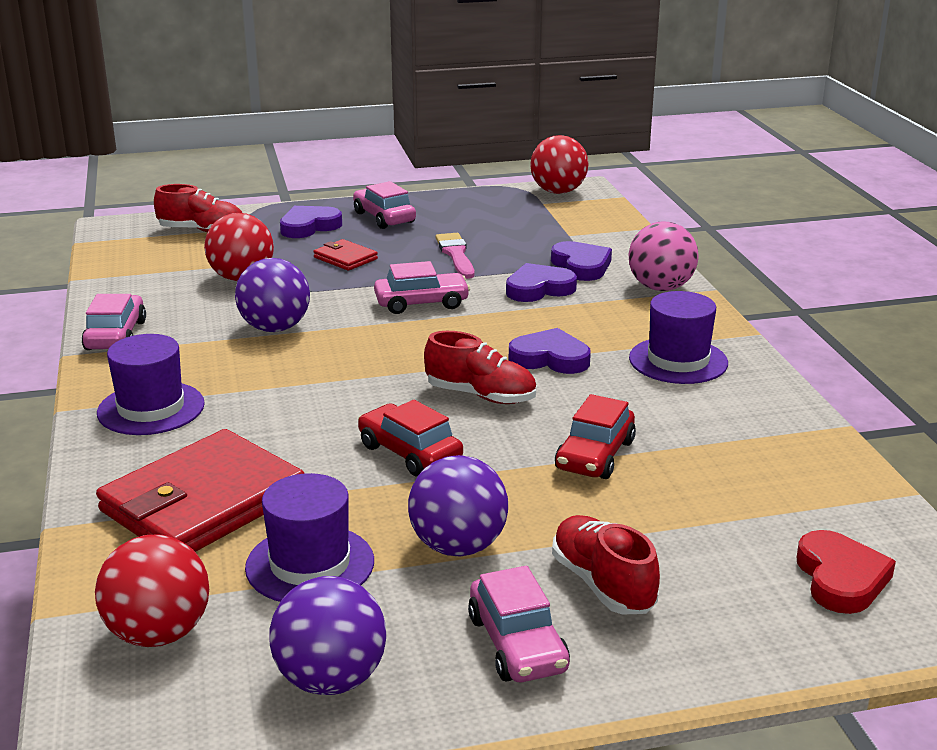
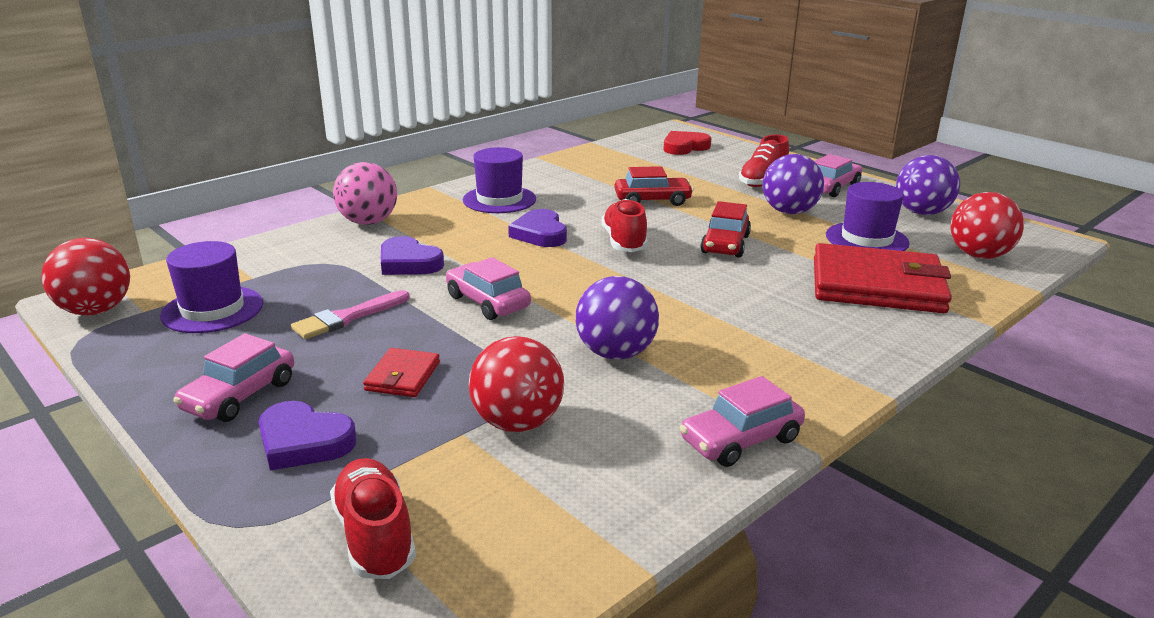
camera: 120 degrees left, 0 degrees up
purple hat [97,334,205,435] -> purple hat moved to [160,241,263,333]
purple heart [551,241,612,281] -> none

